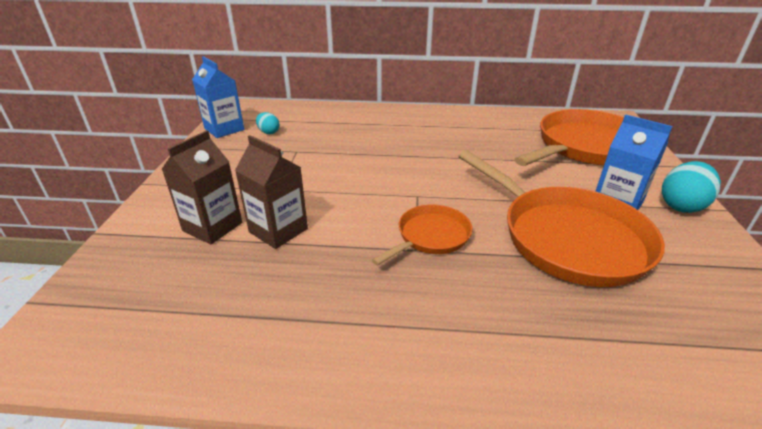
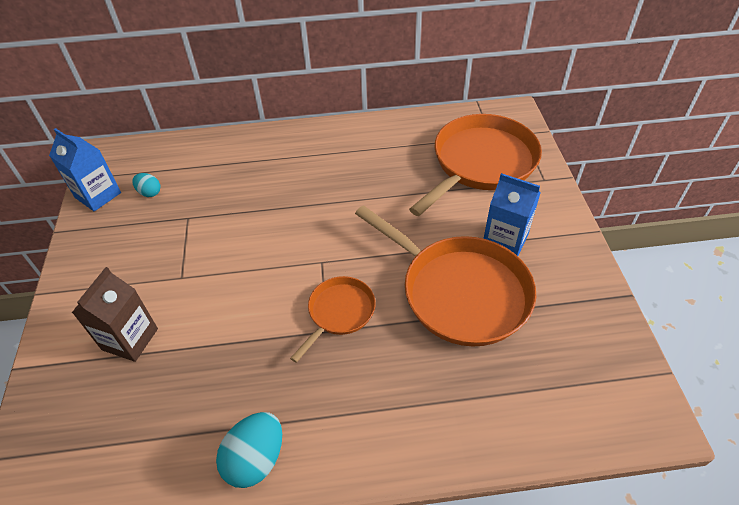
camera: 10 degrees left, 15 degrees up
brown carton [235,135,308,249] -> none
turquoise egg [662,161,721,213] -> turquoise egg moved to [216,412,282,488]

